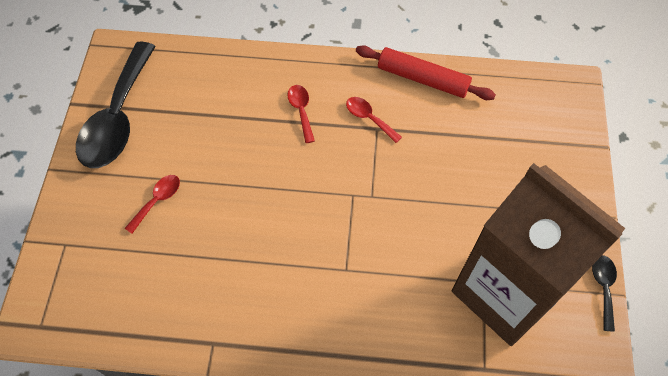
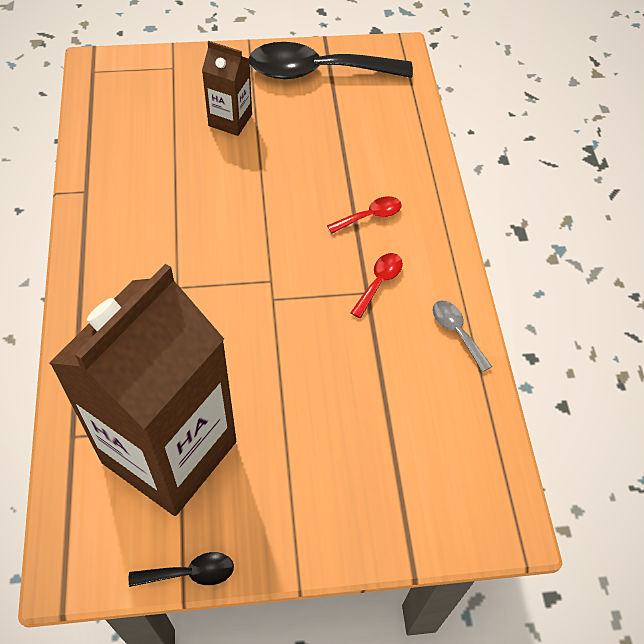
camera: 75 degrees right, 5 degrees down
red spoon [125,175,180,234] -> brown carton [202,41,252,136]
red rolling pin [356,45,496,100] -> grey spoon [433,300,492,372]

